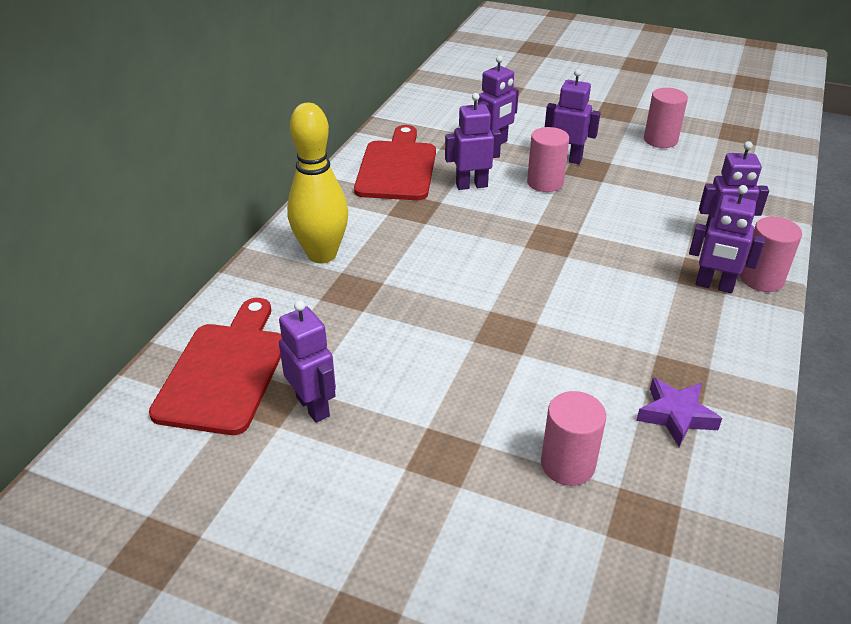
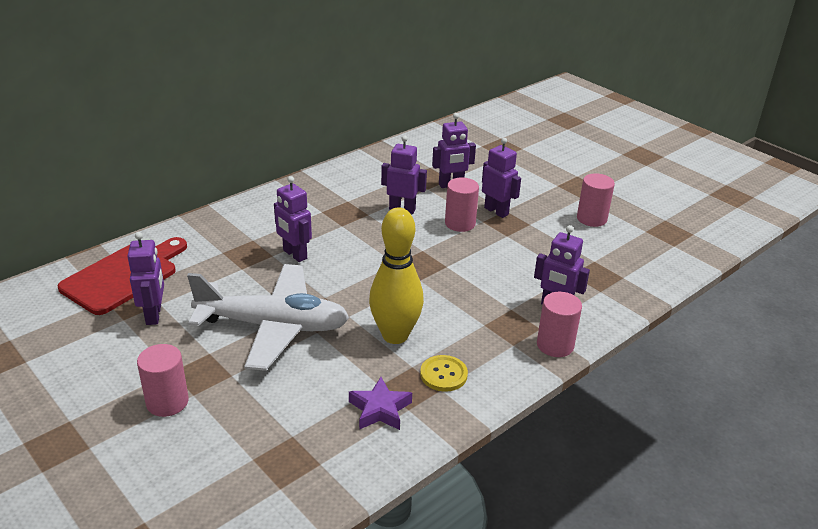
camera: 25 degrees right, 5 degrees down
yellow bowling pin [287,103,348,264] -> yellow bowling pin moved to [369,207,424,344]
red cutting board [354,125,436,200] -> none
pink cylinder [541,391,606,486] -> pink cylinder moved to [137,344,189,417]
purple robot [689,185,765,293] -> purple robot moved to [274,176,312,262]
none -> white plane [187,264,349,371]
none -> yellow button [420,355,468,392]

